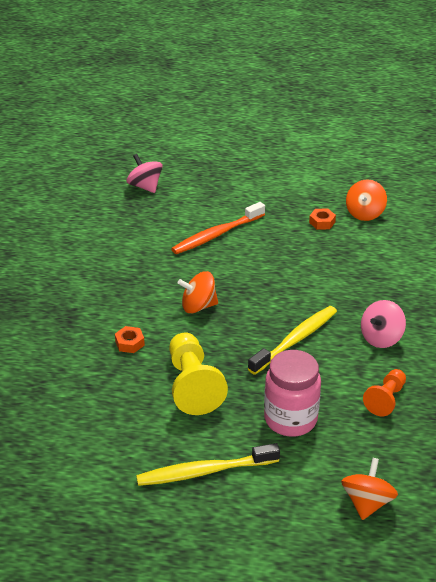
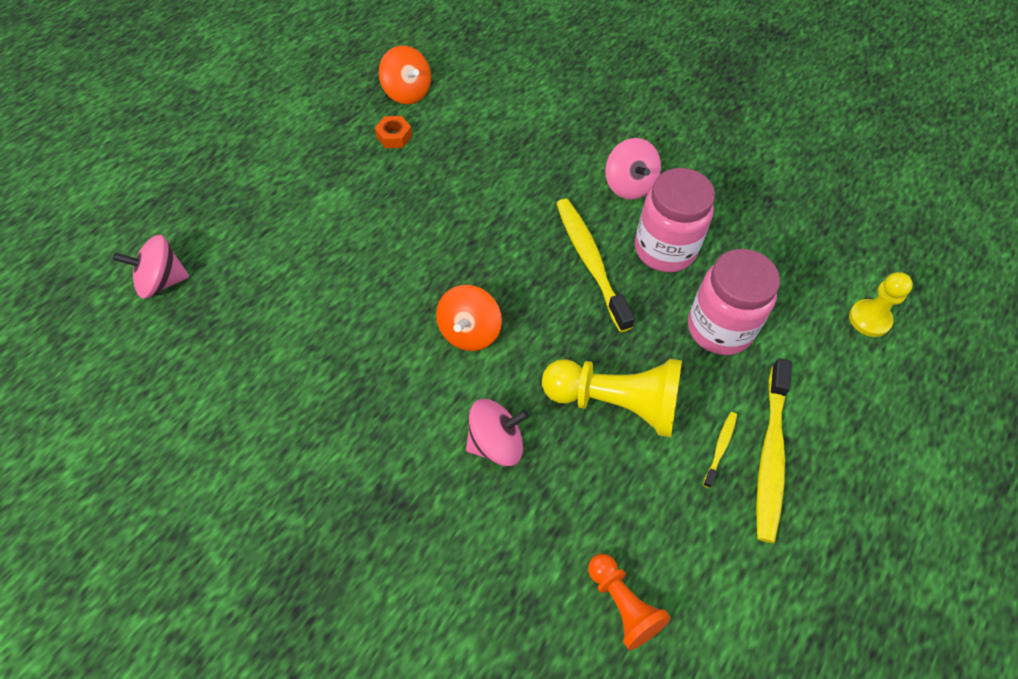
camera: 65 degrees left, 20 degrees up
orange nut [115,326,145,353] -> pink spinning top [466,399,529,466]
orange toothbrush [171,202,265,254] -> none
orange spinning top [341,458,398,520] -> yellow pawn [849,272,913,337]
orange pawn [363,369,406,416] -> orange pawn moved to [588,554,671,650]
none -> pink jar [635,168,715,272]
none -> yellow toothbrush [703,412,737,488]

